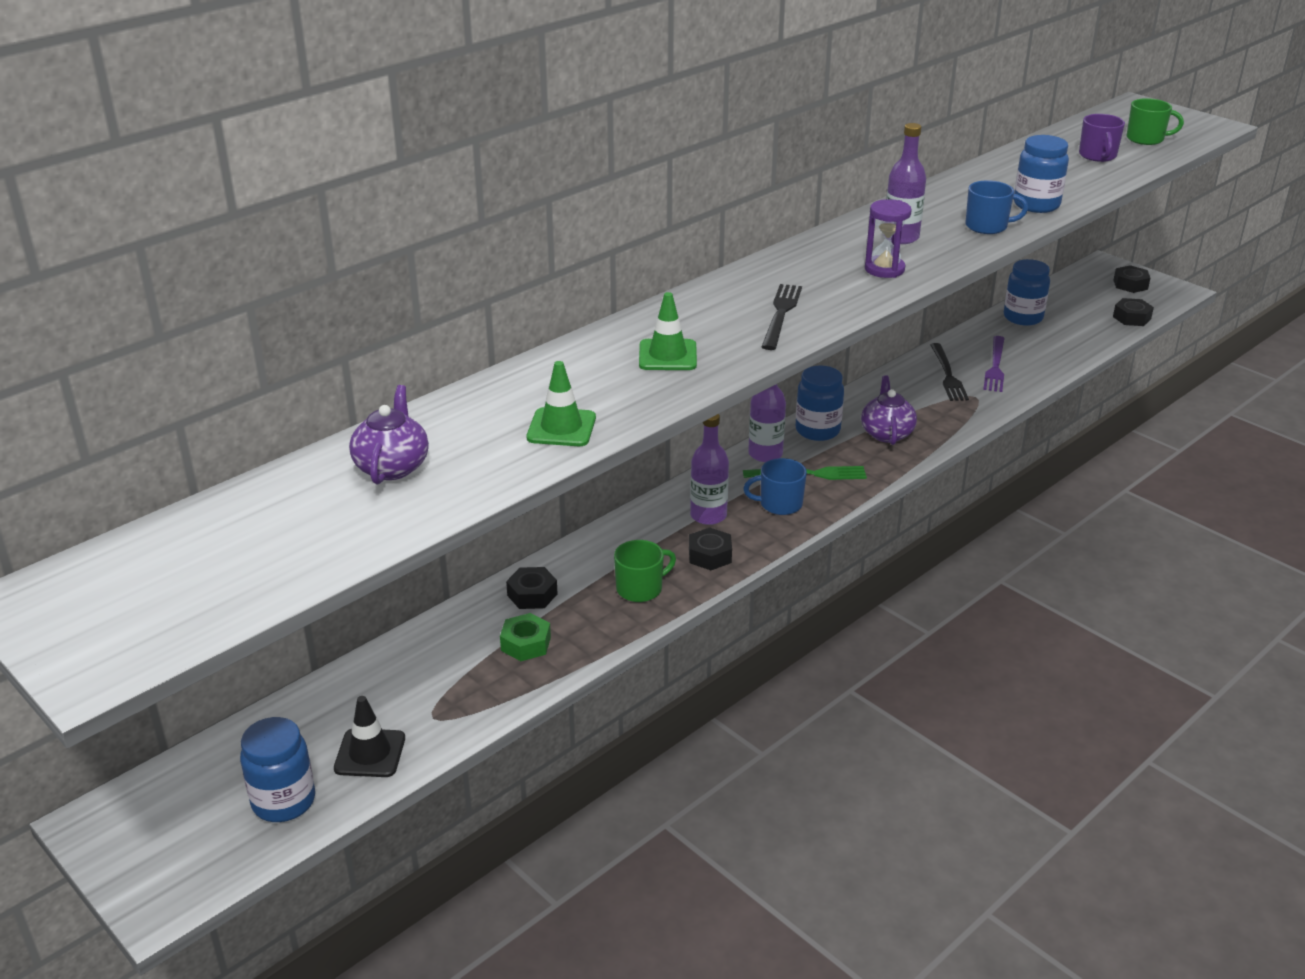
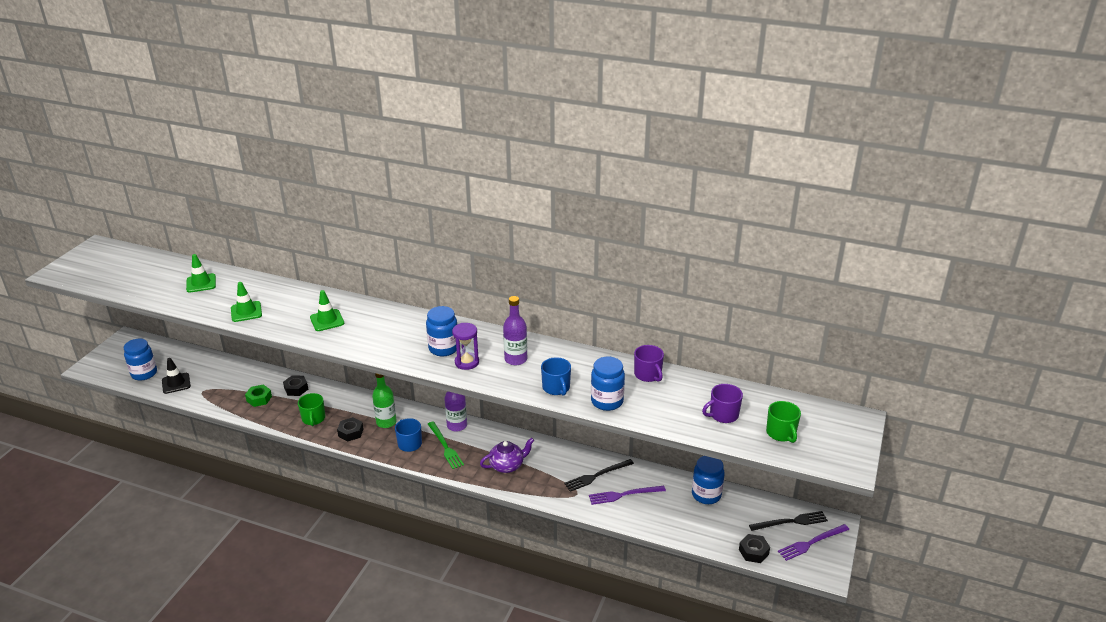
camera: 65 degrees right, 0 degrees up
purple teapot [349,385,429,484] -> green traffic cone [186,254,216,293]
green mug [614,540,676,602] -> green mug turned 45 degrees clockwise [298,393,325,426]
purple bottle [690,414,729,525] -> green bottle [372,373,397,428]
black fork [761,284,802,350] -> black fork moved to [749,511,828,531]
blue jar [795,365,844,441] -> blue jar moved to [426,306,457,357]
black nut [1113,265,1150,293] -> purple fork [778,524,849,561]
none -> purple mug [634,345,664,382]

